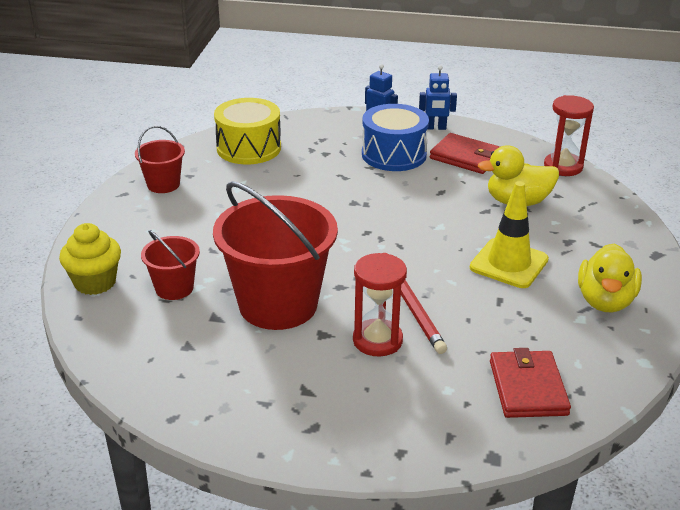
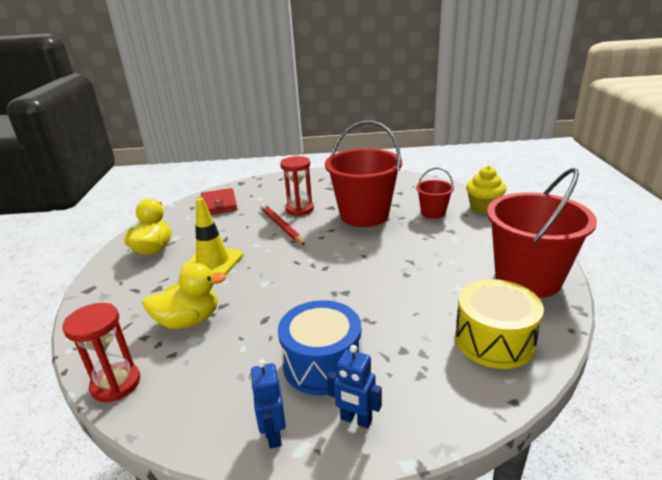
camera: 170 degrees right, 5 degrees down
red bucket [135,126,185,193] -> red bucket [487,168,597,298], size x2.04
blue robot [419,65,457,130] -> blue robot turned 90 degrees counterclockwise [250,360,286,448]
red wallet [430,133,500,174] -> none

